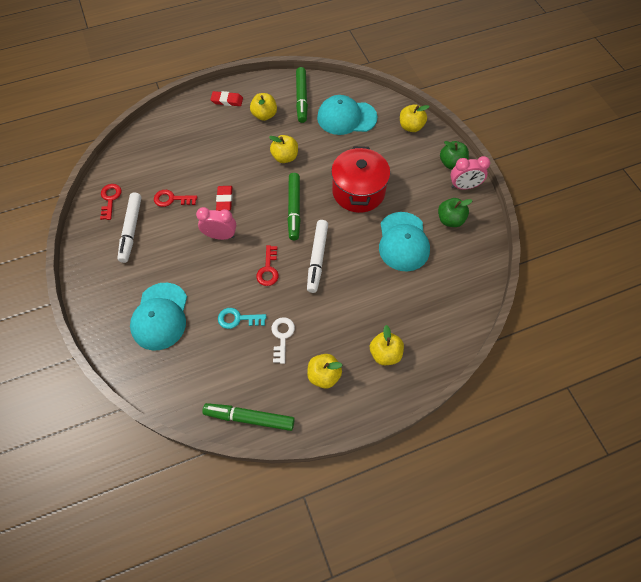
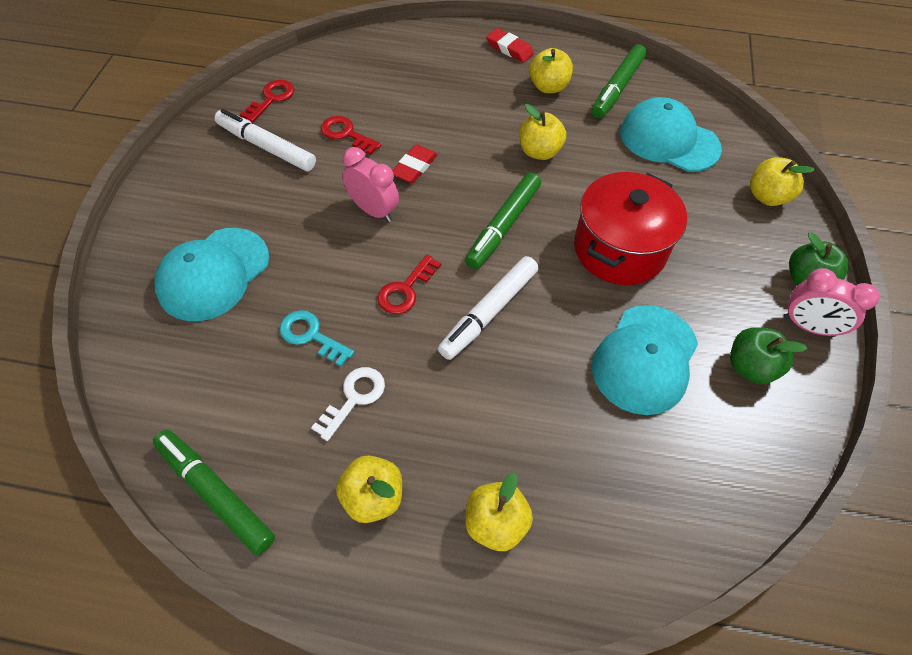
camera: 30 degrees right, 5 degrees down
white marker [117,192,142,263] -> white marker turned 90 degrees clockwise [214,109,316,171]

